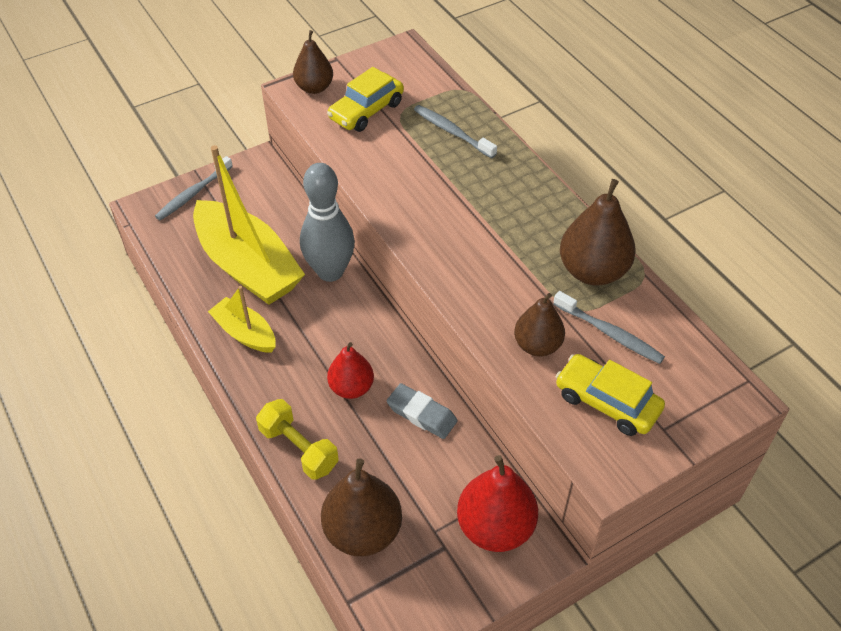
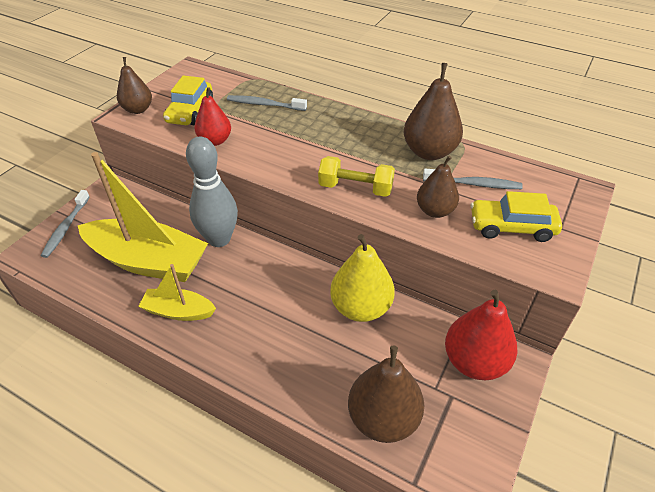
camera: 30 degrees left, 5 degrees down
yellow dumbbell [256,399,339,480] -> yellow dumbbell moved to [318,156,395,197]
red pear [327,342,374,399] -> red pear moved to [194,87,231,146]
grey eraser [387,383,457,439] -> yellow pear [330,234,395,322]

